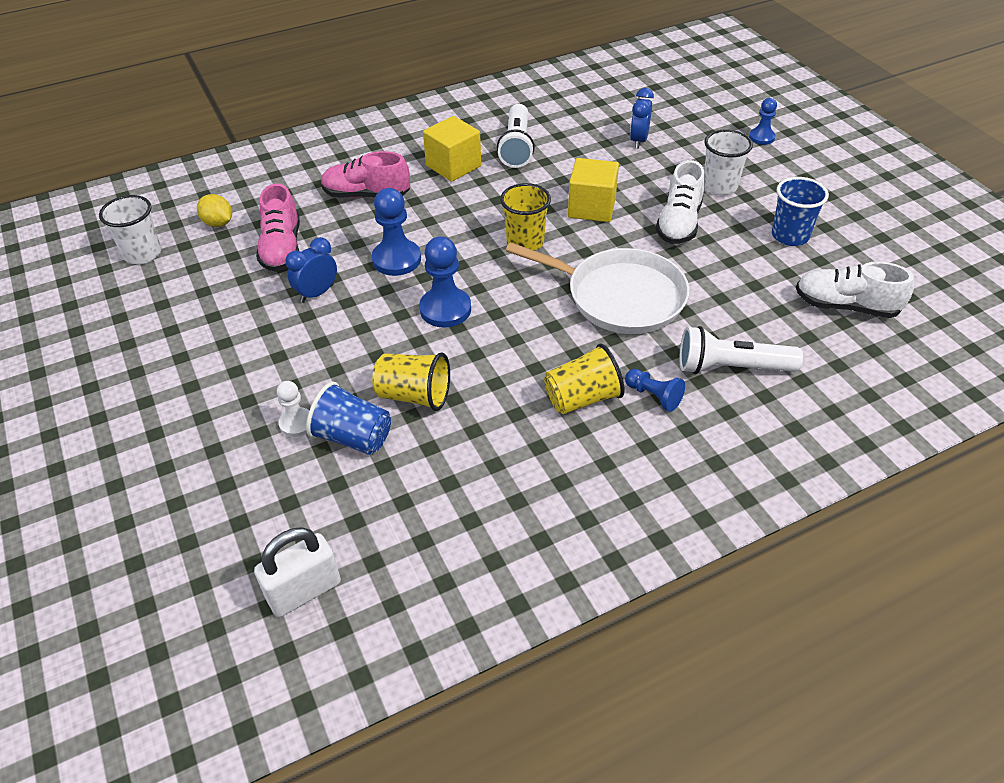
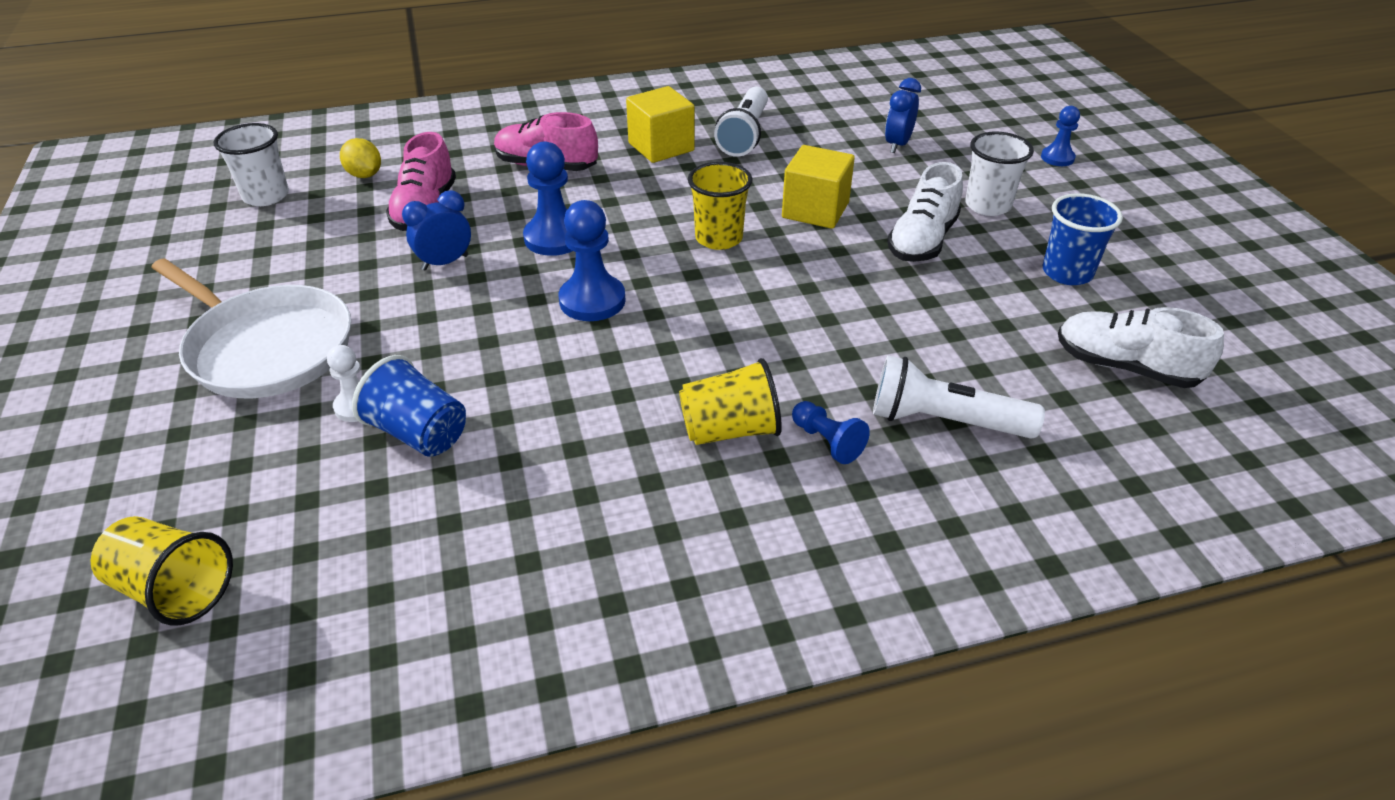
camera: 10 degrees right, 5 degrees down
white padlock [254,527,341,617] -> none
yellow cup [372,352,450,411] -> yellow cup moved to [90,516,233,625]
white pan [506,242,690,334] -> white pan moved to [151,258,351,398]

